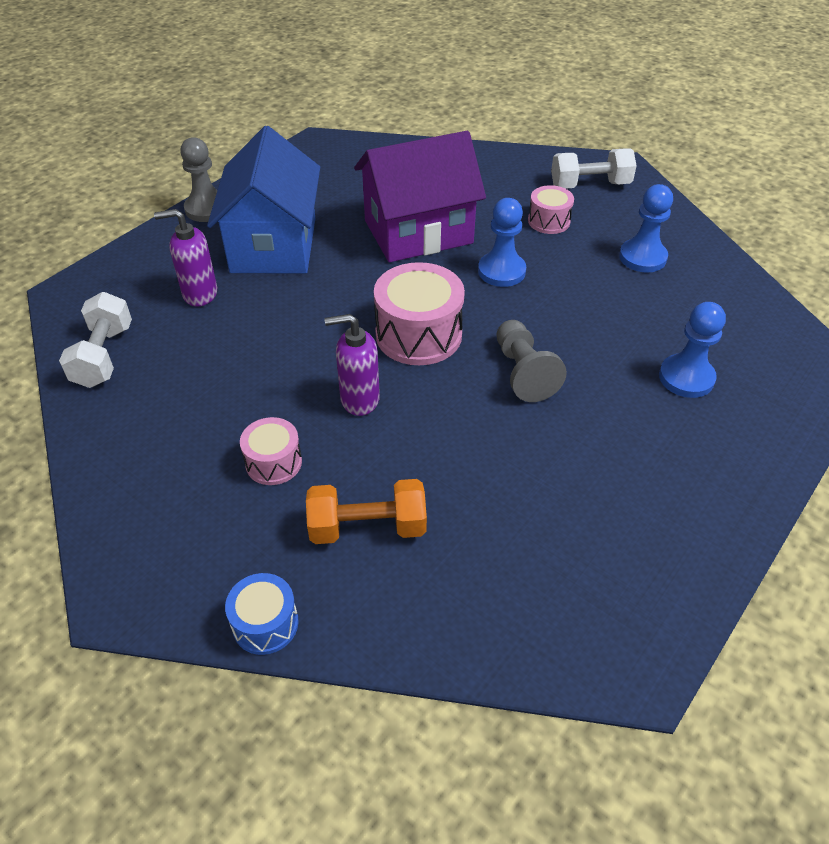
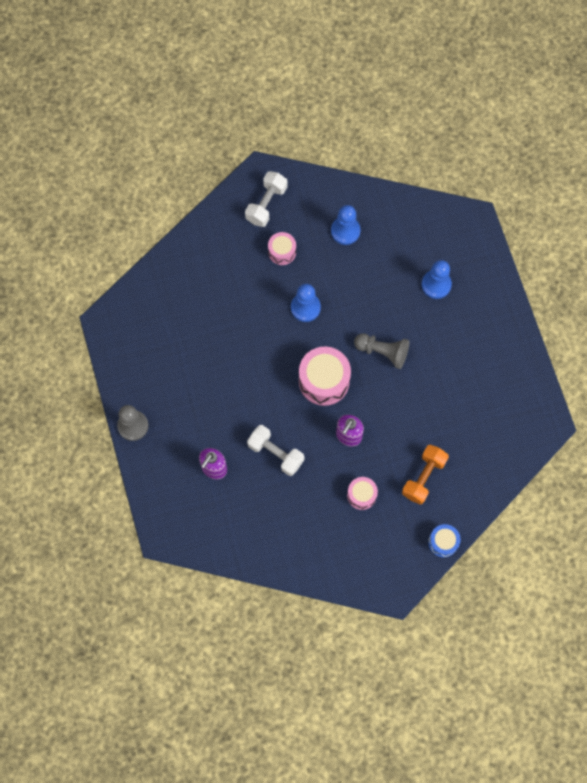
camera: 55 degrees left, 25 degrees up
white dumbbell [59,292,132,388] -> white dumbbell moved to [247,425,304,476]
blue house [207,126,320,274] -> none
purple house [354,131,486,262] -> none

